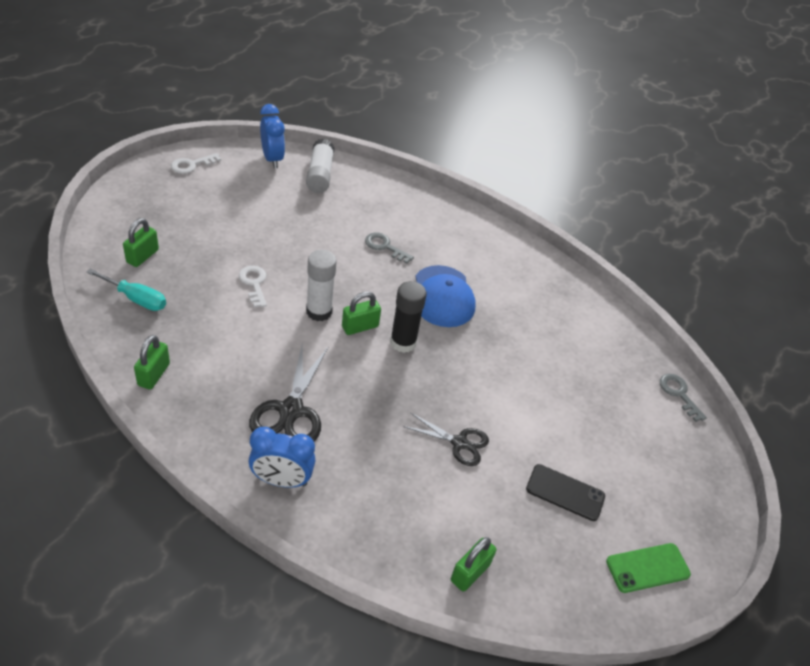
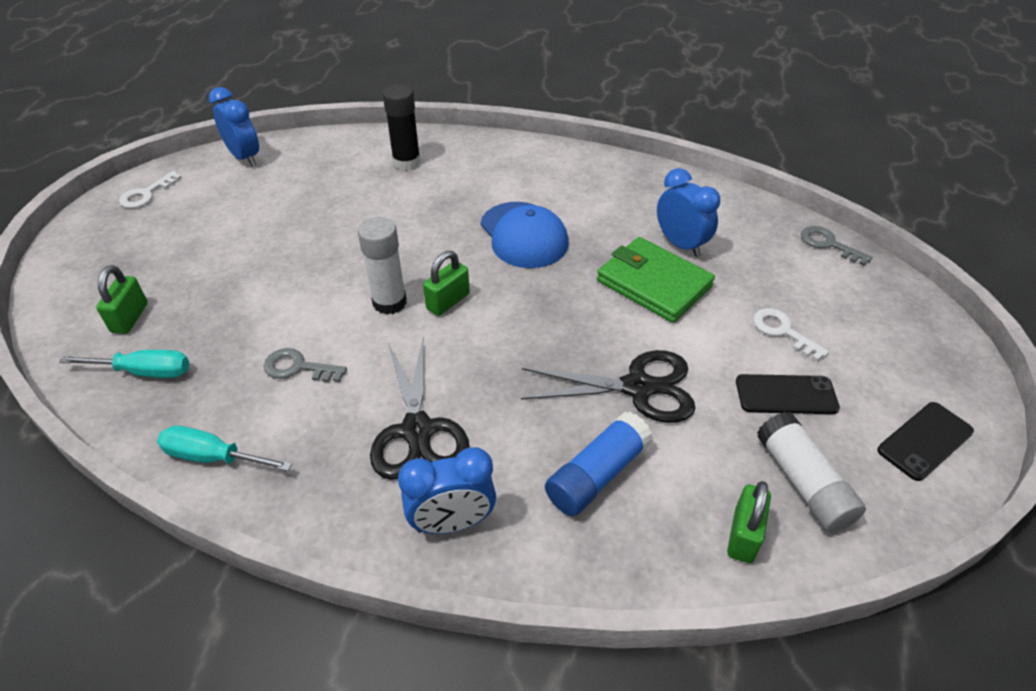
camera: 15 degrees left, 0 degrees up
green padlock [134,335,170,389] -> turquoise screwdriver [157,426,292,471]
white key [239,266,267,308] -> white key moved to [753,308,829,361]
white glue stick [306,139,335,193] -> white glue stick moved to [757,412,866,533]
grey key [365,232,414,264] -> grey key moved to [264,348,347,382]
black glue stick [390,281,427,353] -> black glue stick moved to [383,84,421,170]
black scissors [403,412,489,466] -> black scissors [521,350,695,423], size x1.55
green phone [606,543,691,593] -> black phone [878,402,974,481]
none -> blue glue stick [545,412,653,516]
none -> green wallet [597,237,715,323]
none -> blue clock [657,168,720,257]

